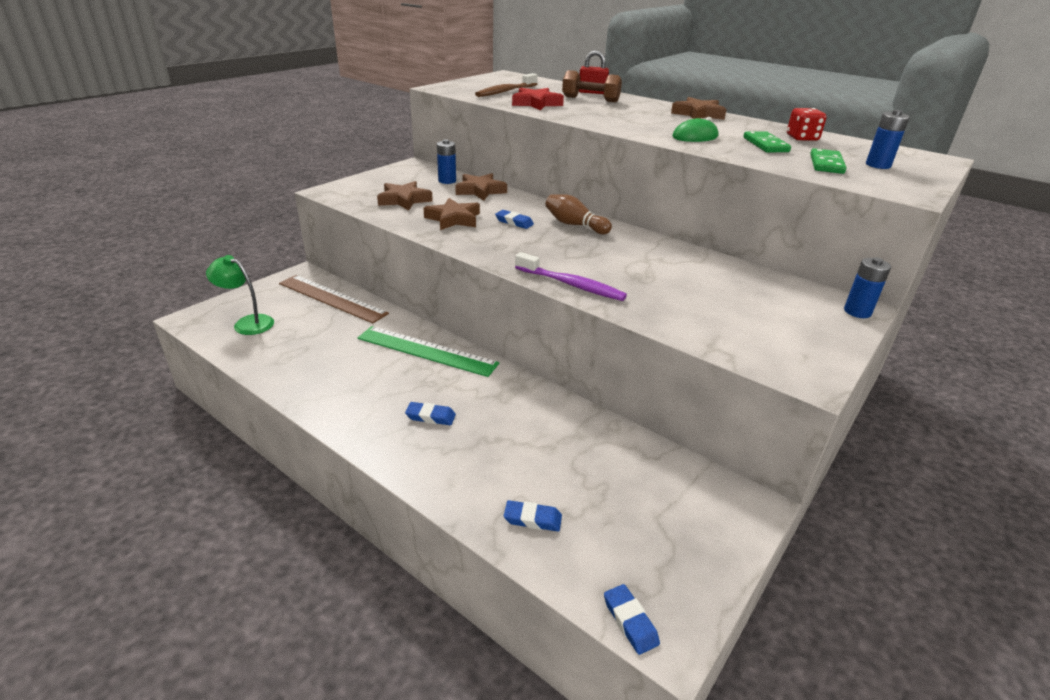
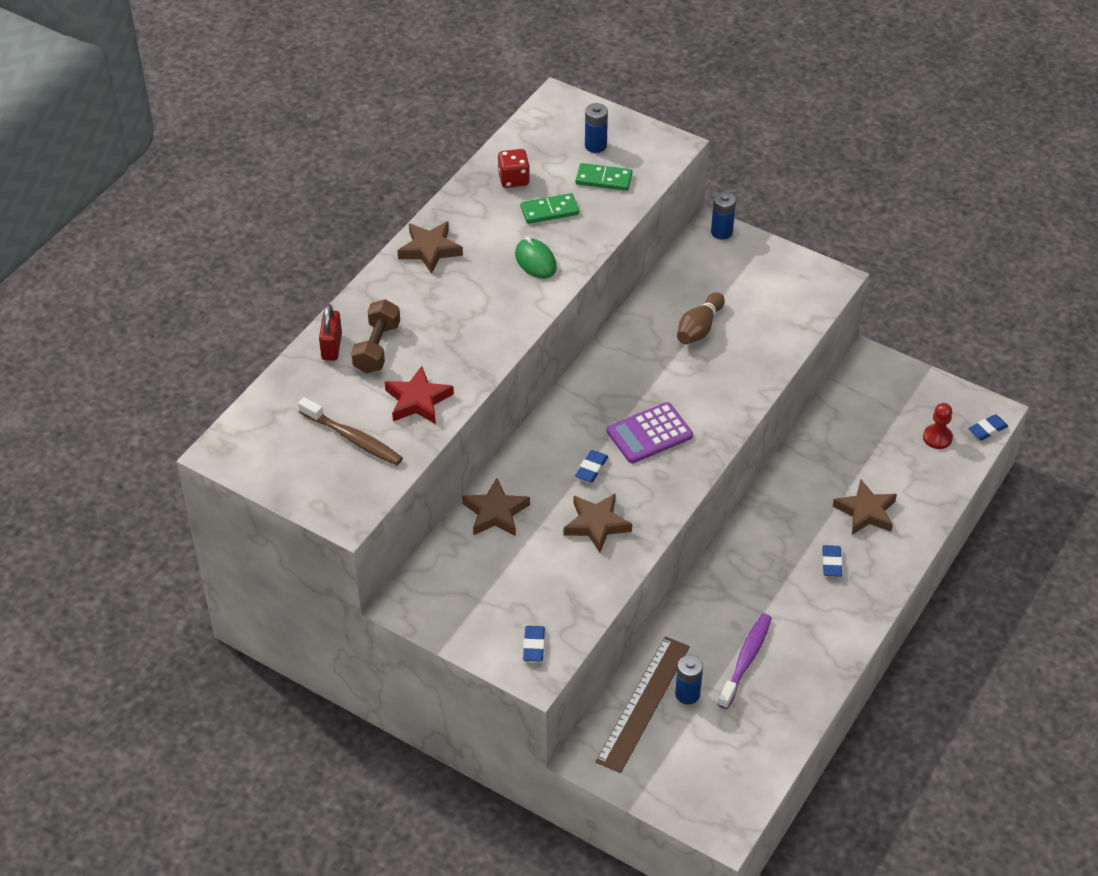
camera: 95 degrees left, 15 degrees up
green lamp [206,255,274,335] -> none
green ruler [358,326,499,377] -> none
brown star [377,181,433,211] -> brown star moved to [833,480,897,535]
blue battery [437,139,456,184] -> blue battery moved to [675,655,703,704]
blue eraser [504,500,562,531] -> blue eraser moved to [523,626,545,662]
purple toothbrush [515,252,627,301] -> purple toothbrush moved to [717,614,772,709]
brown bowling pin [545,194,612,234] -> brown bowling pin moved to [677,292,725,344]
none -> purple calculator [607,402,693,463]
none -> red pawn [923,403,953,449]

